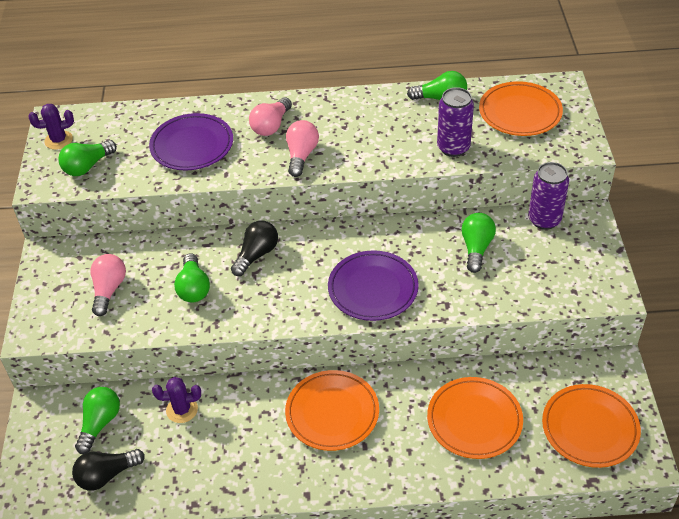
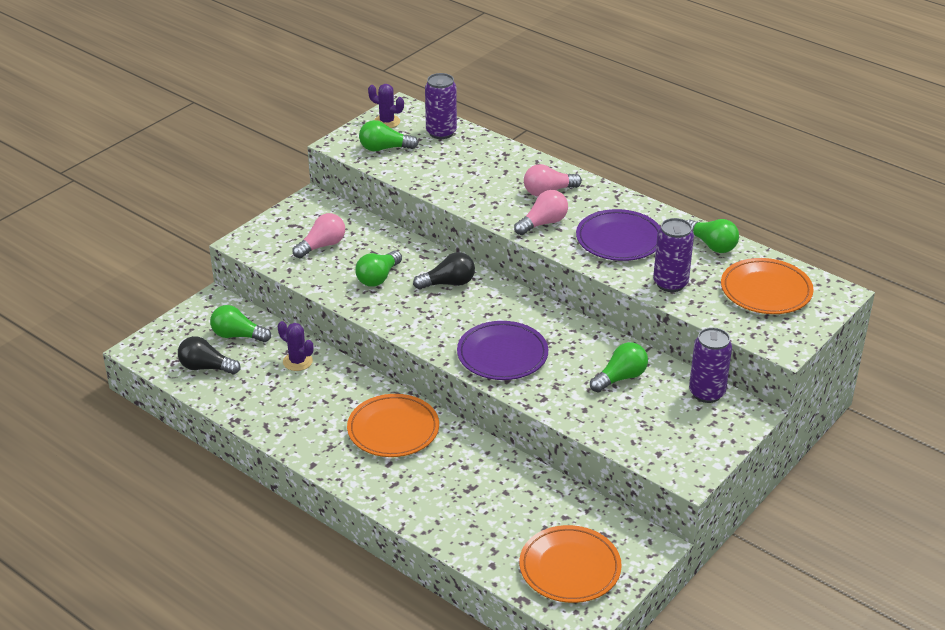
camera: 40 degrees right, 10 degrees down
green light bulb [75,387,120,454] -> green light bulb turned 135 degrees counterclockwise [210,305,271,342]
purple plate [149,113,233,170] -> purple plate moved to [576,209,661,261]
orange plate [427,377,523,459] -> none
none -> purple can [425,73,457,139]

